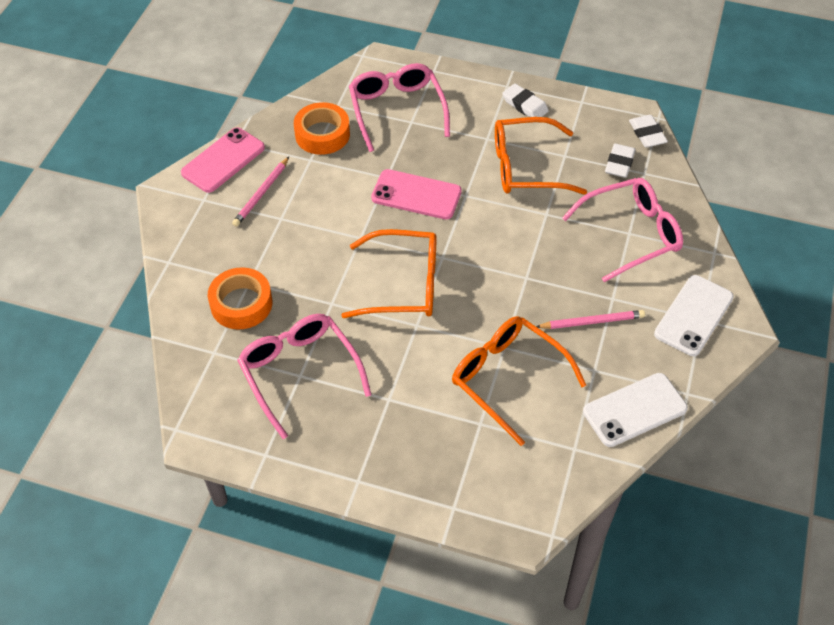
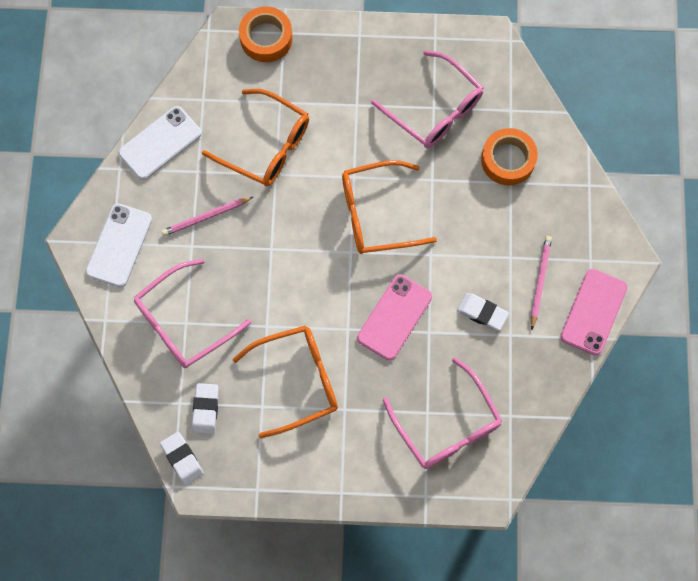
camera: 165 degrees right, 20 degrees up
orange tape [294,102,350,155] -> orange tape moved to [239,6,293,62]
pink phone [371,169,462,219] -> pink phone turned 60 degrees counterclockwise [357,274,432,360]
white eraser [502,84,549,117] -> white eraser moved to [457,293,509,331]

